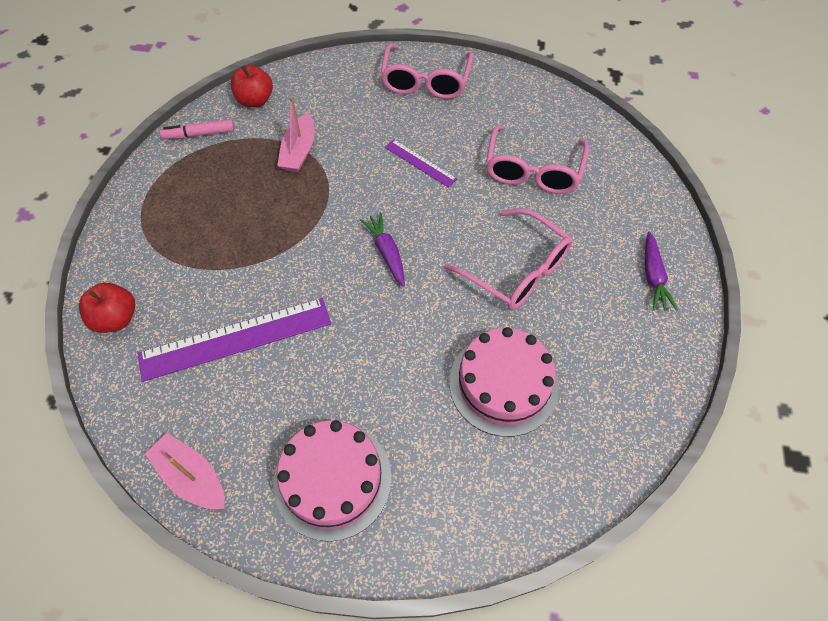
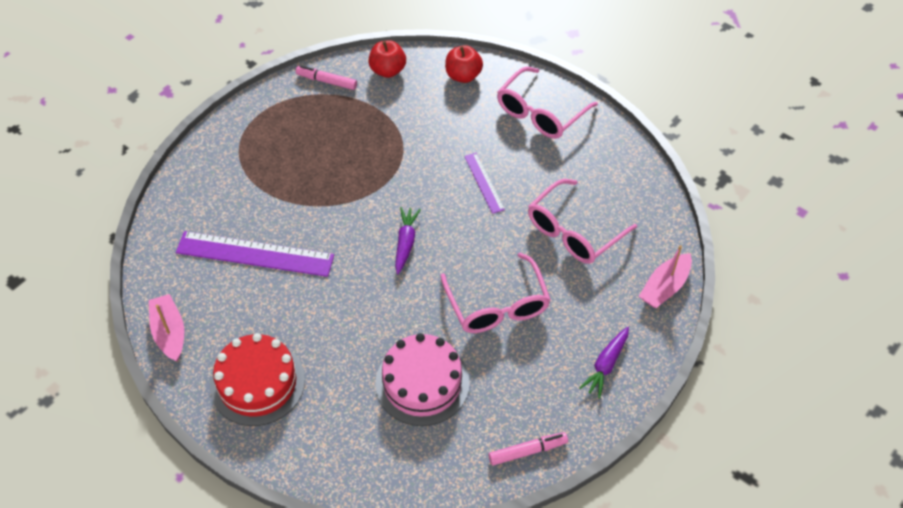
camera: 30 degrees right, 5 degrees down
red apple [79,283,135,333] -> red apple moved to [445,45,483,83]
pink cake [273,420,392,542] -> red cake [210,333,305,426]
pink boat [277,97,315,172] -> pink boat moved to [639,245,692,308]
none -> pink marker [489,432,568,466]

